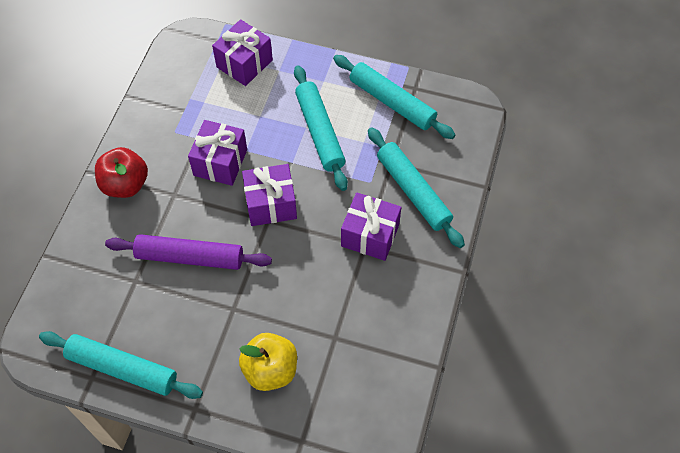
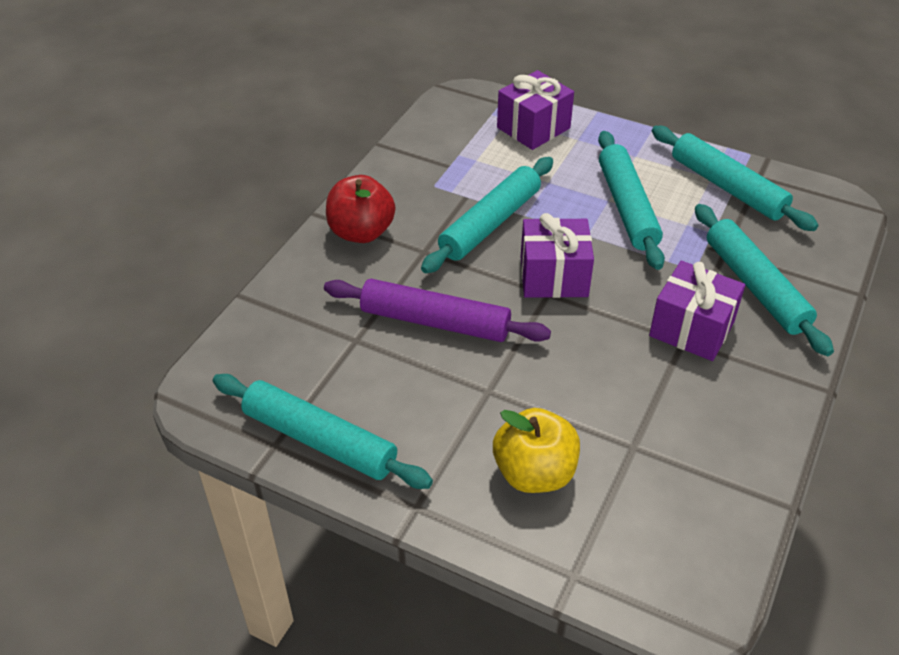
camera: 10 degrees right, 15 degrees down
purple gift [188,120,247,186] -> turquoise rolling pin [421,157,553,273]

